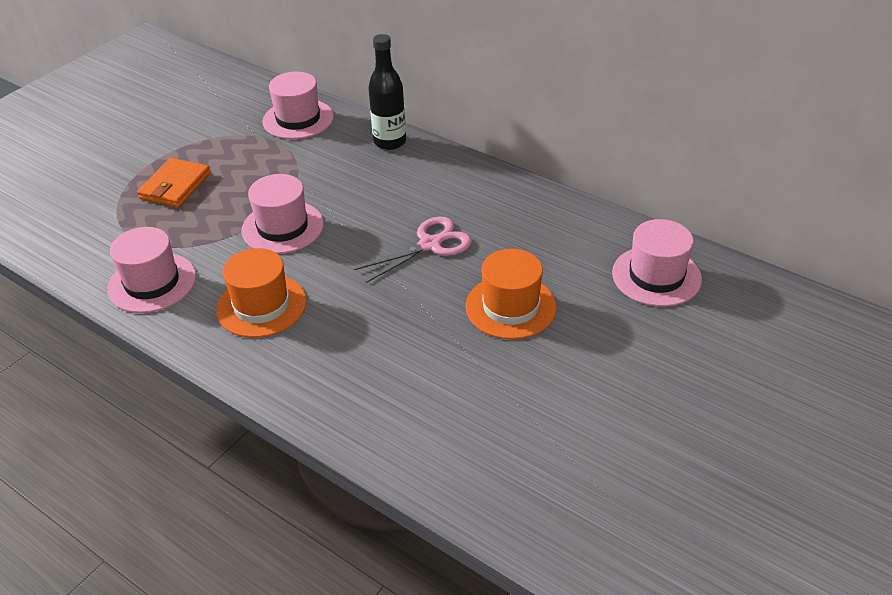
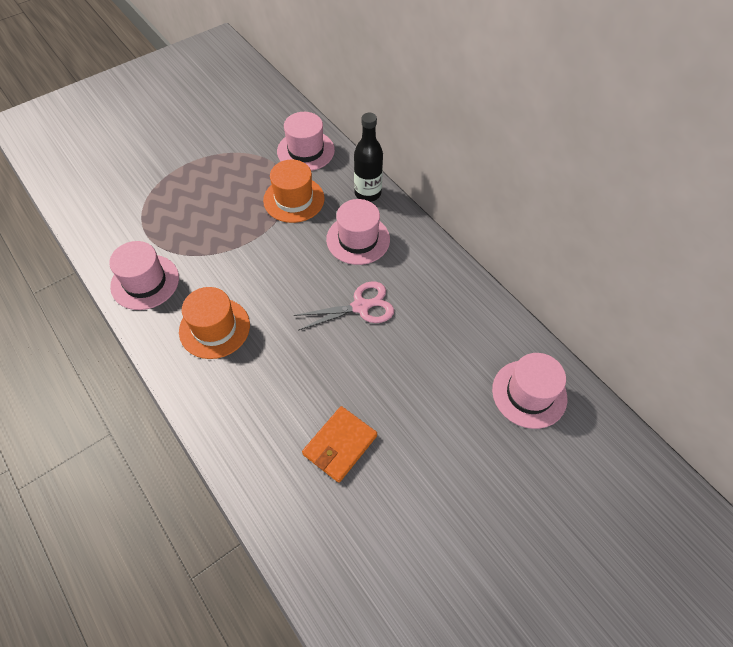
camera: 15 degrees right, 15 degrees up
orange wallet [137,158,211,208] -> orange wallet moved to [302,406,377,483]
pink hat [241,174,324,254] -> pink hat moved to [326,199,390,265]
orange hat [466,249,556,339] -> orange hat moved to [263,160,325,223]

